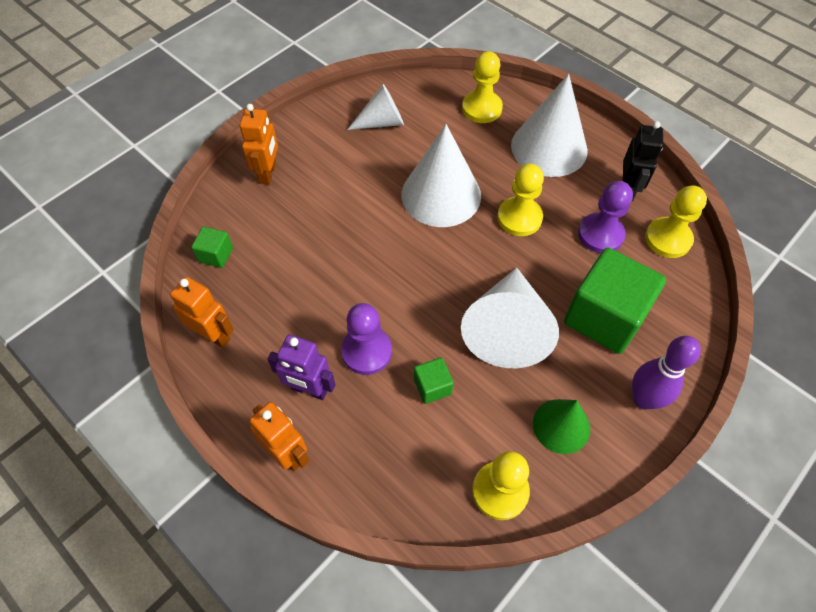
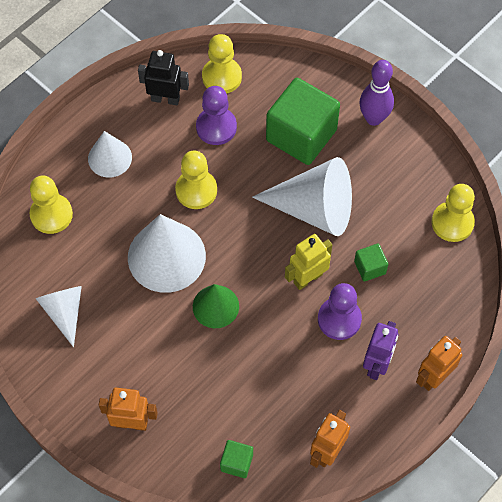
camera: 90 degrees left, 5 degrees up
white cone [511,74,588,177] -> white cone [88,131,132,178], size x0.59
green cone [533,399,590,454] -> green cone moved to [193,284,239,328]
none -> yellow robot [285,234,333,290]

